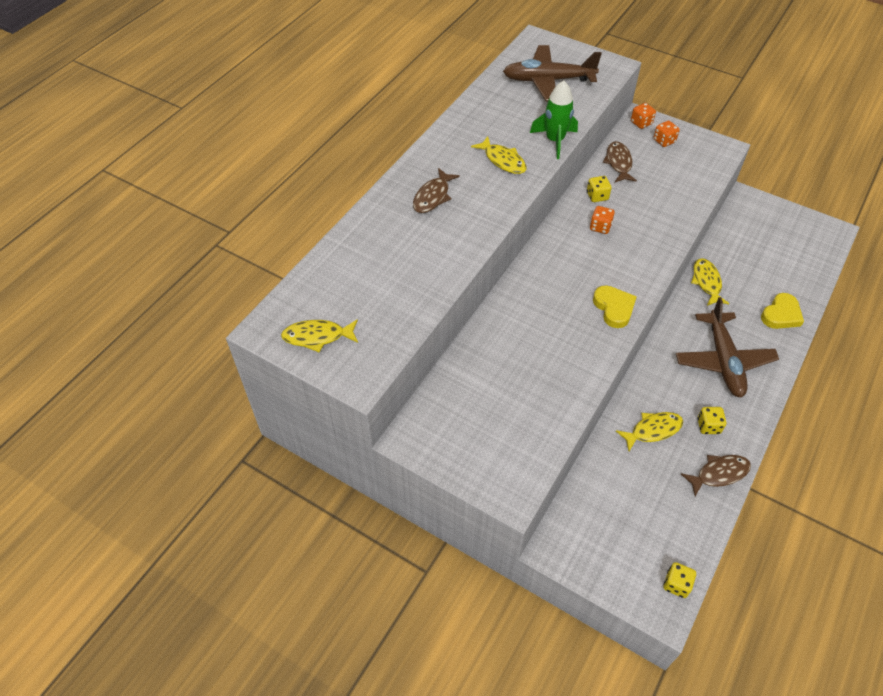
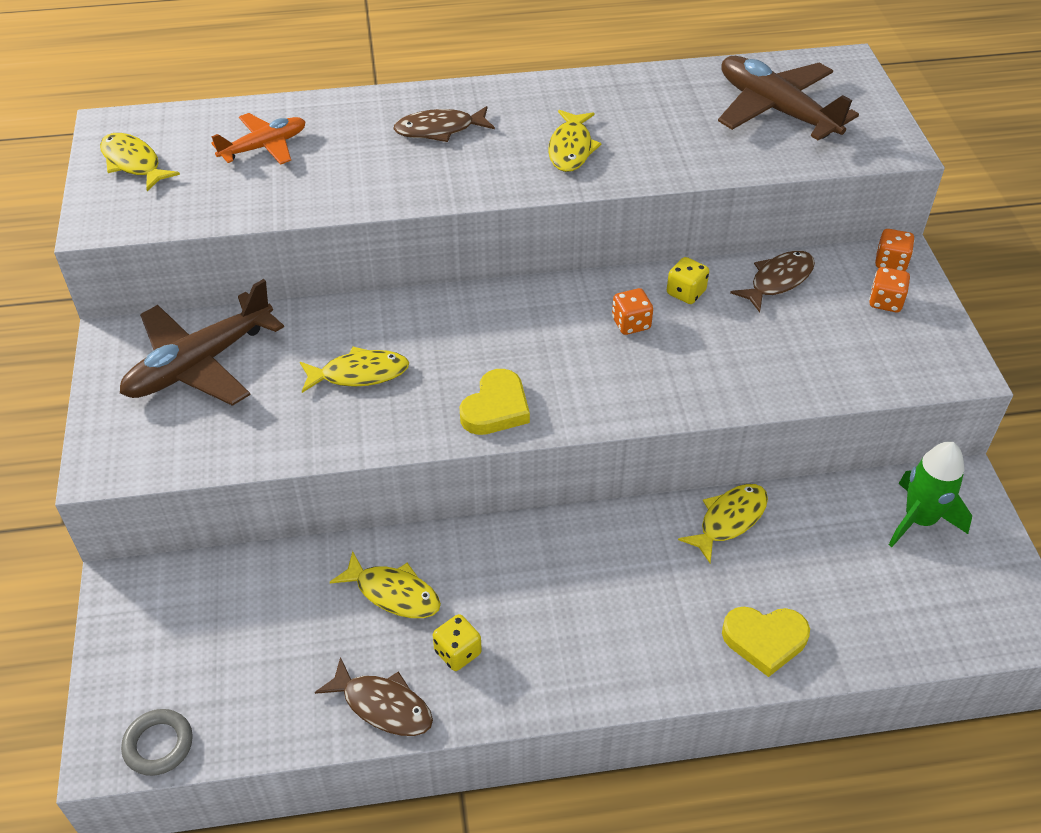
camera: 50 degrees right, 5 degrees down
green rocket [530,80,578,159] -> green rocket moved to [889,442,972,547]
yellow dice [663,562,696,598] -> grey ring [121,709,193,776]
brown plane [676,297,779,398] -> brown plane moved to [120,279,284,406]
none -> orange plane [211,113,306,165]
none -> yellow fish [300,347,409,393]

